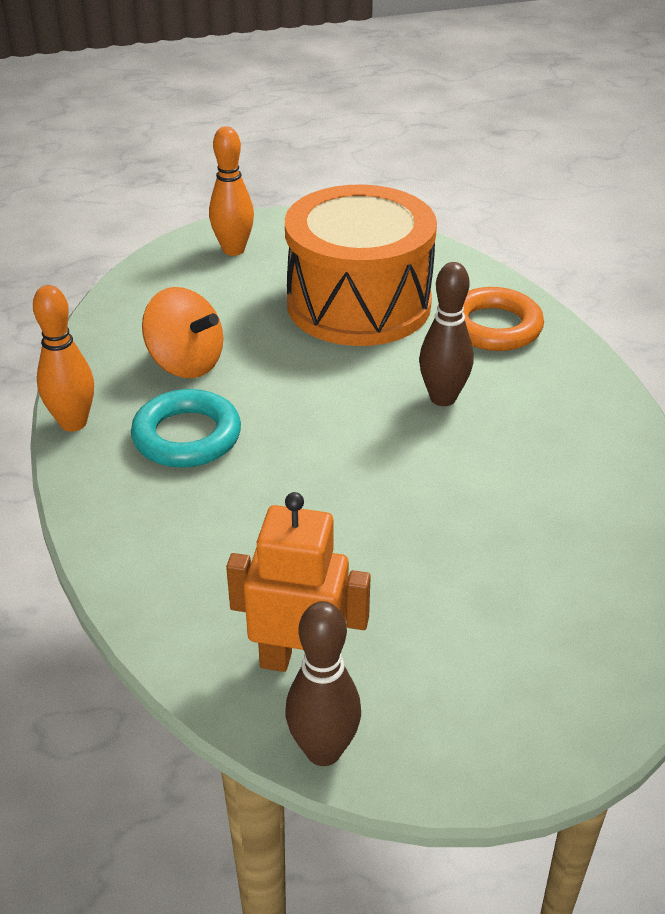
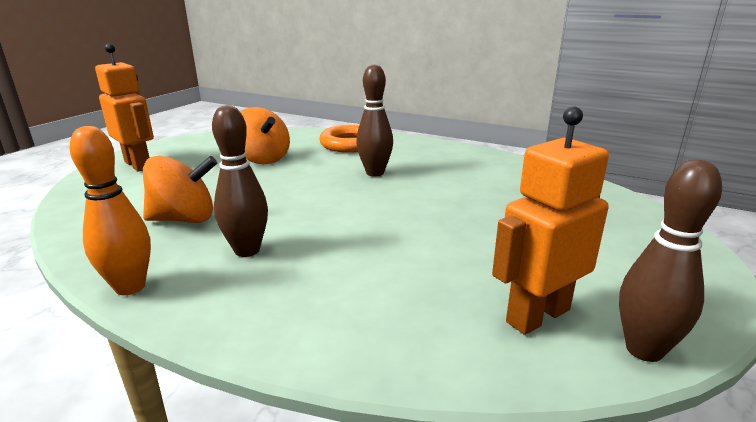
camera: 45 degrees left, 15 degrees down
turquoise ring [131,389,241,467] -> brown bowling pin [212,105,268,257]
orange bowling pin [209,126,254,256] -> orange robot [95,43,154,171]
orange drum [285,184,437,346] -> orange spinning top [240,107,290,164]

